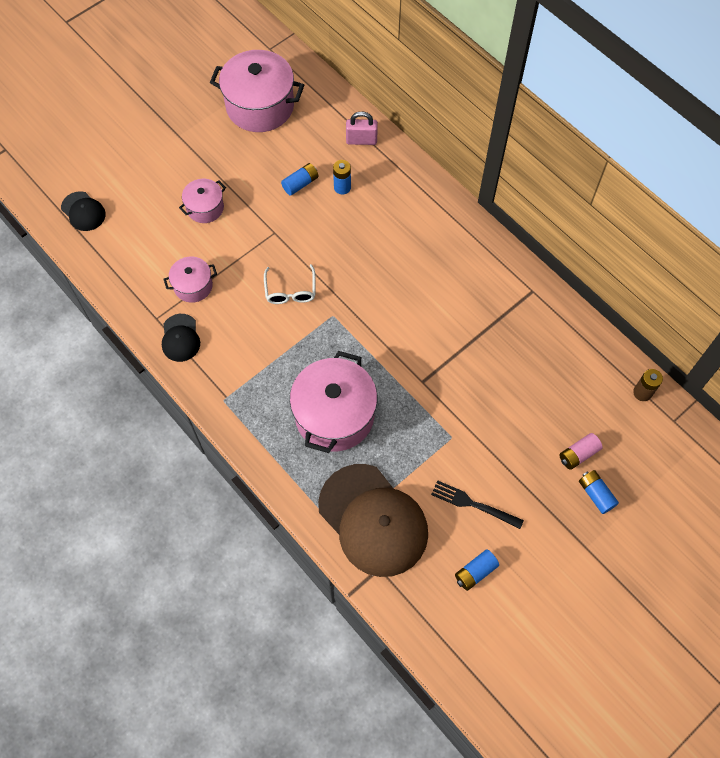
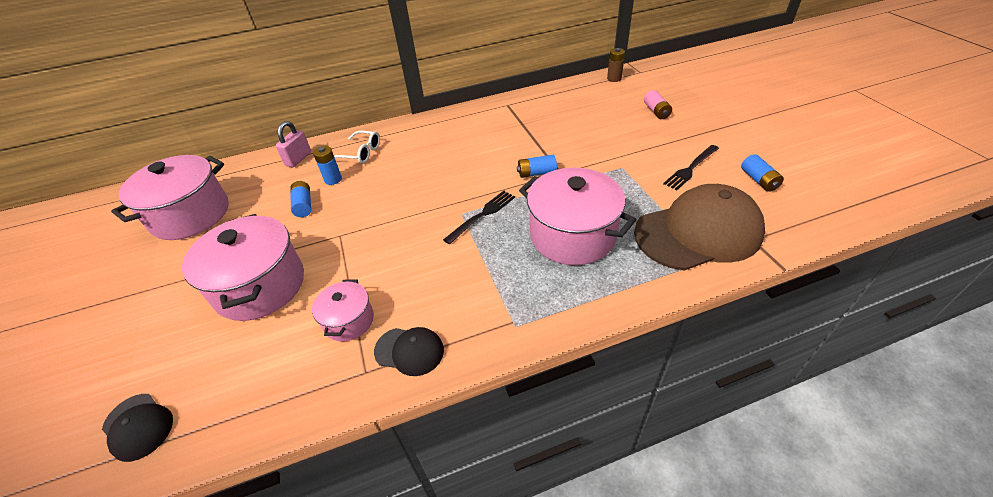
camera: 65 degrees left, 20 degrees down
black cap [61,191,106,231] -> black cap turned 60 degrees clockwise [102,394,173,462]
pink pot [179,179,226,223] -> pink pot [182,214,304,321], size x1.91
white glasses [264,264,316,304] -> white glasses moved to [334,130,380,164]
blue battery [579,470,619,514] -> blue battery moved to [517,155,557,178]
none -> black fork [443,191,515,245]

